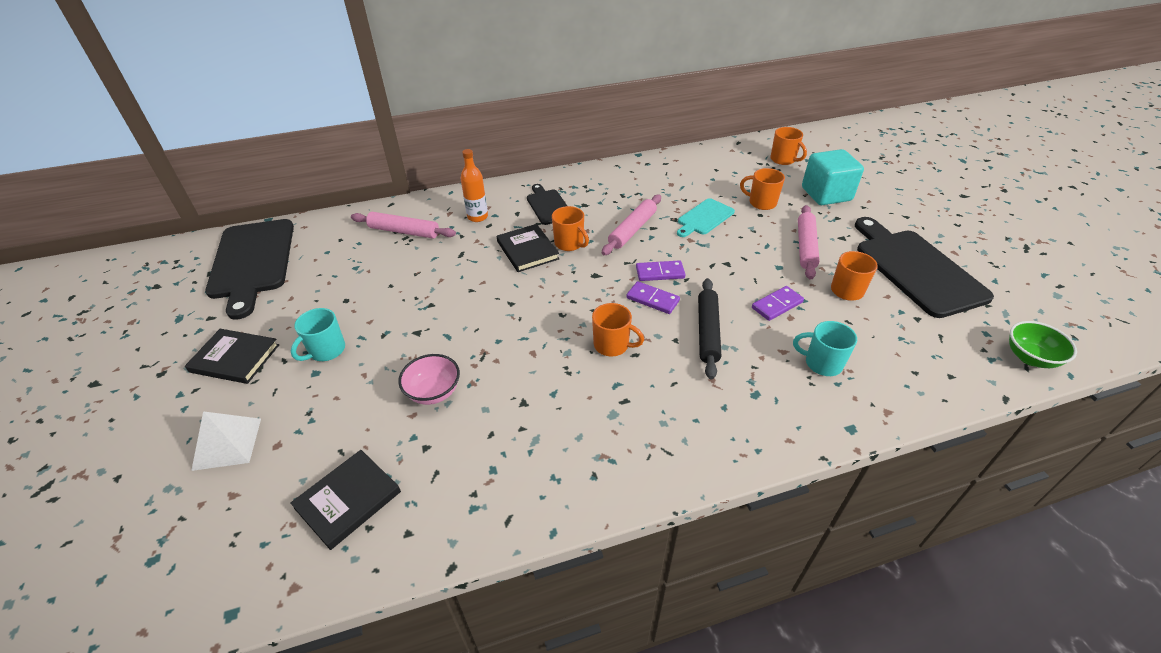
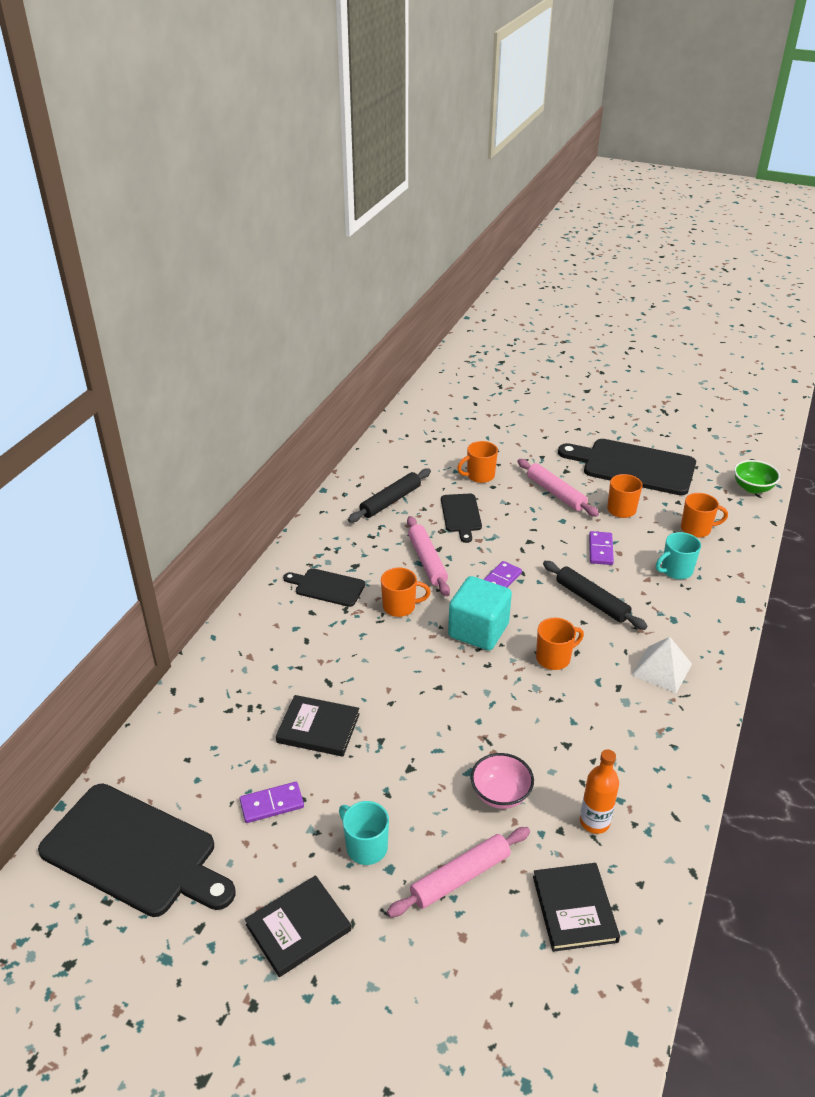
camera: 50 degrees left, 5 degrees down
white pyramid [191,411,261,471] -> white pyramid moved to [632,637,692,693]
turquoise mug [291,308,345,361] -> turquoise mug turned 150 degrees clockwise [339,801,389,865]
pink rolling pin [351,212,456,239] -> pink rolling pin moved to [387,827,530,917]
orange bottle [461,149,488,222] -> orange bottle moved to [580,749,619,834]
black book [497,224,559,272] -> black book moved to [276,695,360,757]
purple domino [626,281,680,314] -> purple domino moved to [240,782,304,823]
turquoise cutting board [677,198,735,237] -> black cutting board [441,494,482,543]
orange mug [771,127,807,165] -> orange mug moved to [681,493,728,538]
turquoise cube [802,149,864,205] -> turquoise cube moved to [448,576,512,651]
none -> black rolling pin [348,468,431,523]

